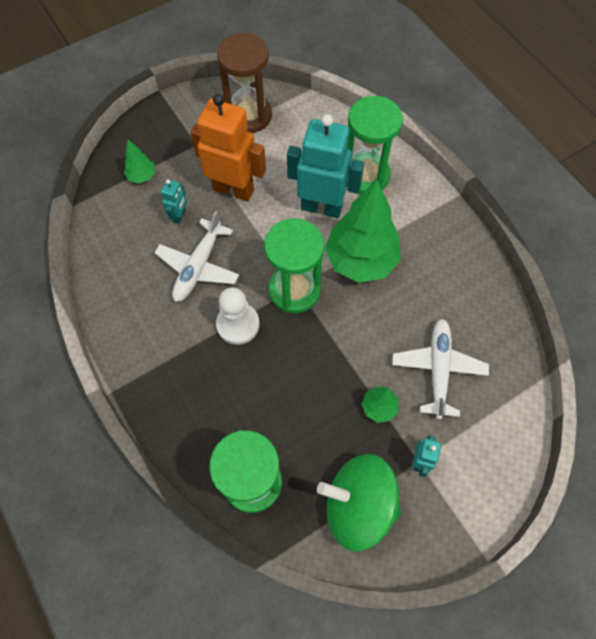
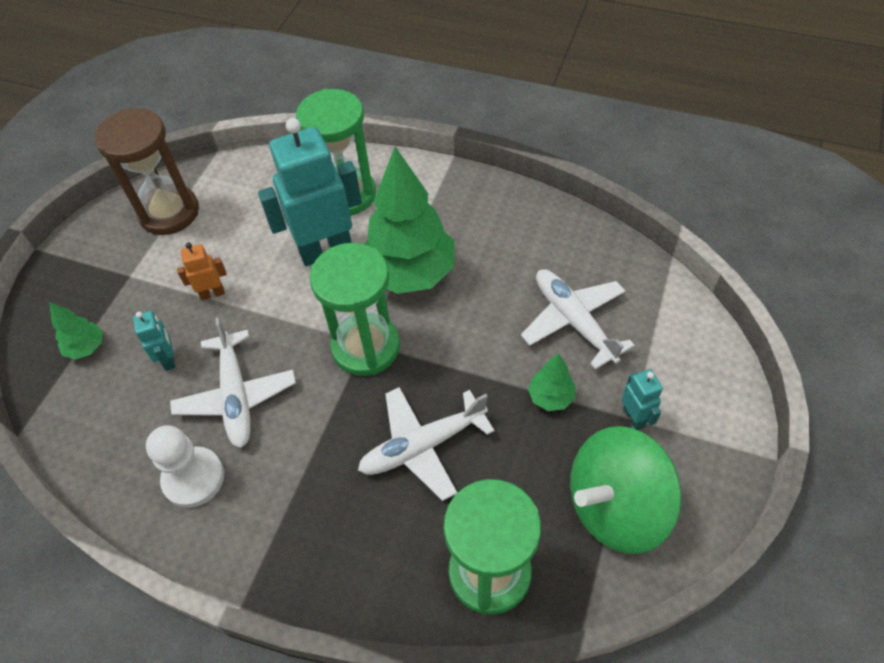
camera: 35 degrees left, 10 degrees down
orange robot [191,94,266,202] -> orange robot [177,243,227,300], size x0.45
white pawn [216,287,260,345] -> white pawn moved to [146,425,224,508]
none -> white plane [358,387,495,501]

